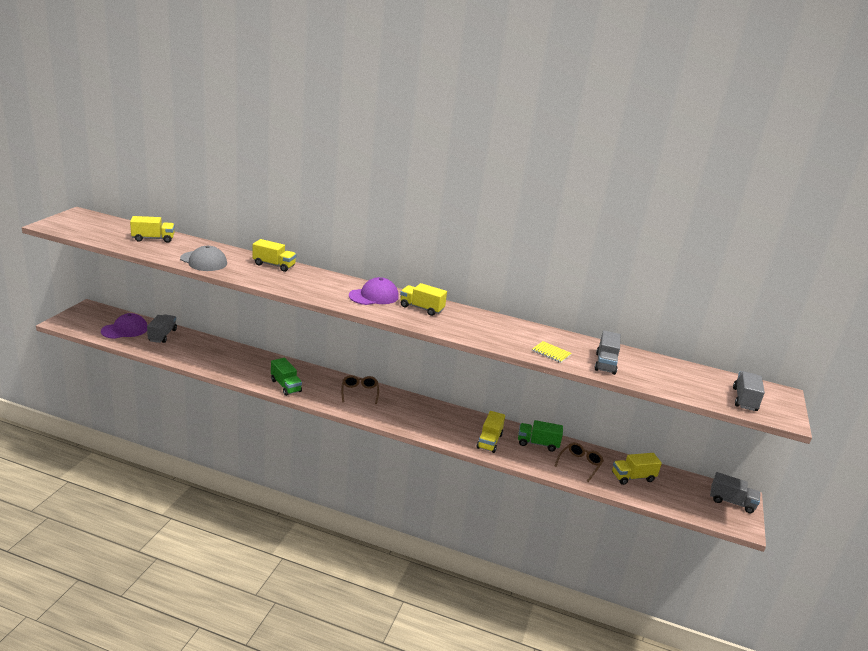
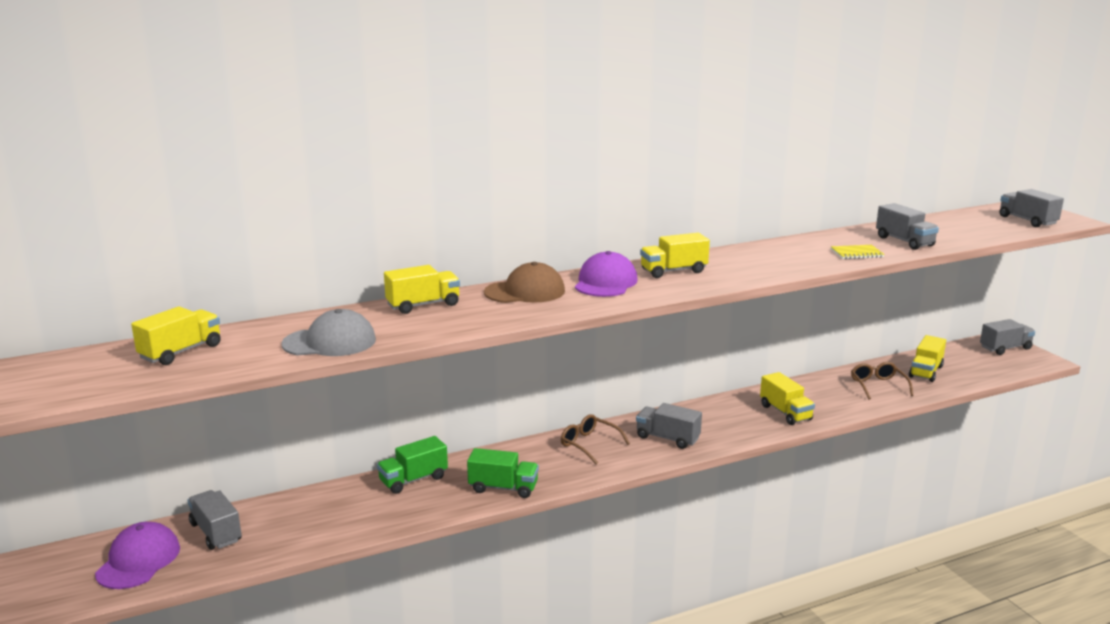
camera: 40 degrees left, 5 degrees down
green truck [518,420,563,452] -> green truck moved to [377,436,448,494]
none -> brown cap [484,262,565,303]
none -> grey truck [636,403,702,449]

